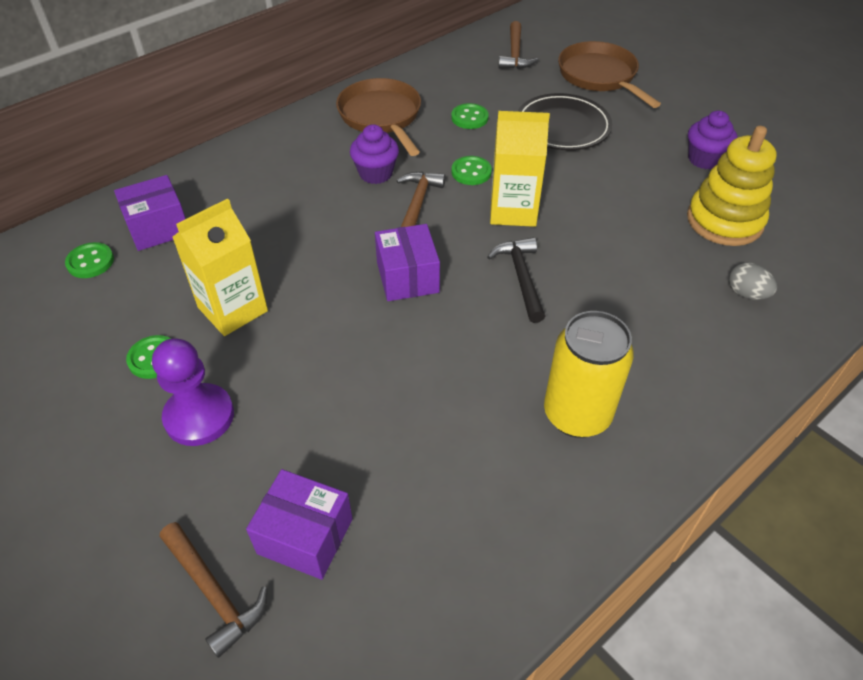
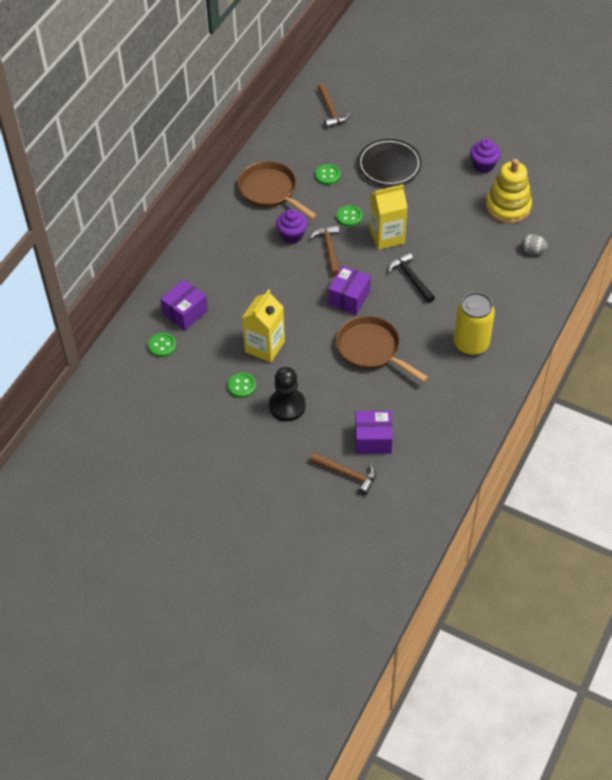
camera: 20 degrees left, 5 degrees up
purple pawn [152,338,234,446] -> black pawn [269,367,306,422]
purple box [375,224,440,301] -> purple box turned 60 degrees clockwise [328,266,371,315]
brown pan [558,41,661,108] -> brown pan moved to [336,316,428,382]

